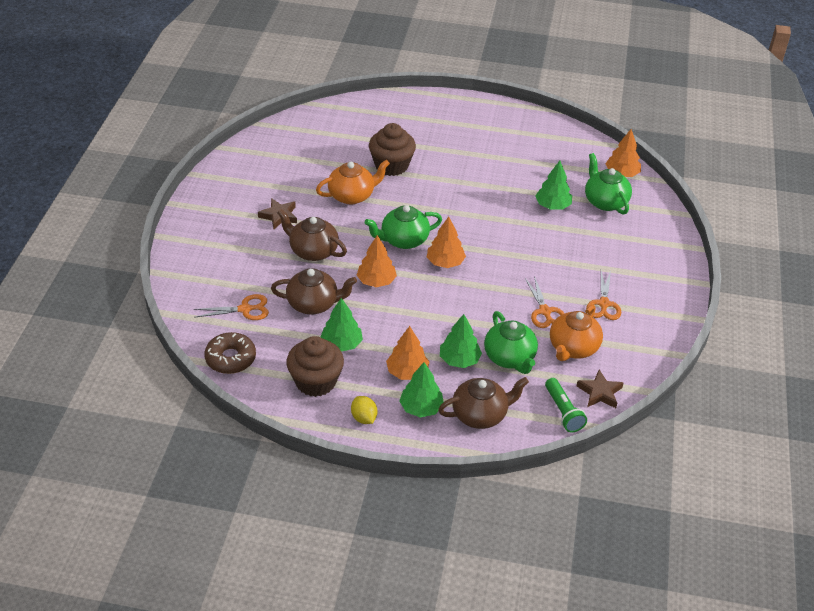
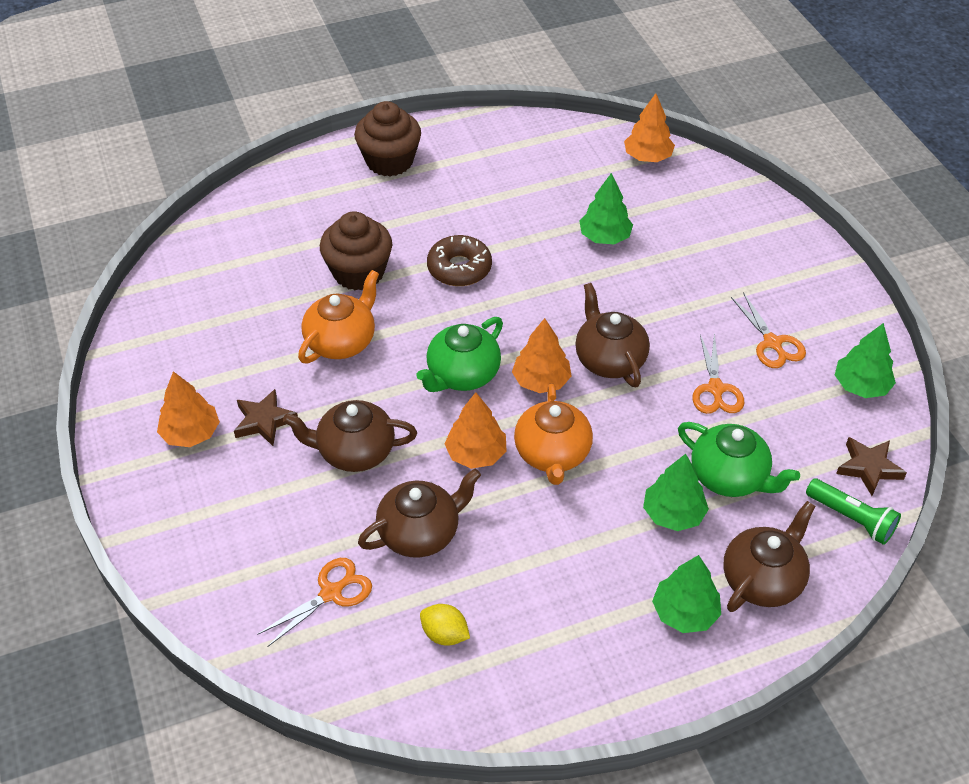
camera: 30 degrees left, 5 degrees up
brown donut [204,332,256,374] -> brown donut moved to [427,235,492,286]
brown cupcake [286,336,344,397] -> brown cupcake moved to [354,101,421,176]
green tree [321,298,363,352] -> green tree moved to [835,323,896,398]
yellow lemon [351,396,377,424] -> yellow lemon moved to [420,604,470,645]
orange tree [386,326,430,380] -> orange tree moved to [157,371,220,447]
orange scissors [525,276,565,328] -> orange scissors turned 45 degrees clockwise [692,334,744,414]
orange teapot [550,305,603,361] -> orange teapot moved to [514,383,593,485]
green teapot [585,153,632,214] -> none
none -> brown teapot [575,283,650,387]

